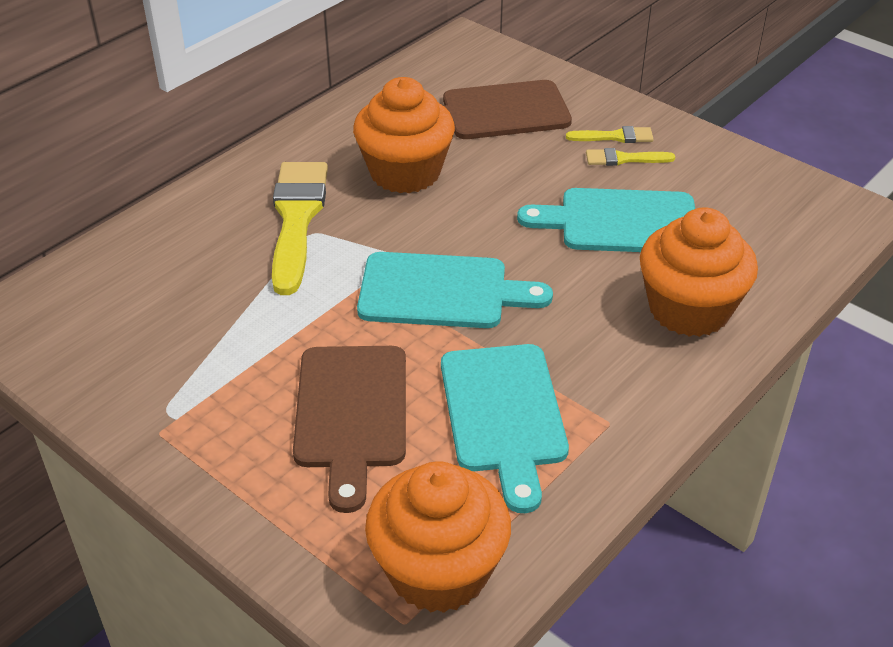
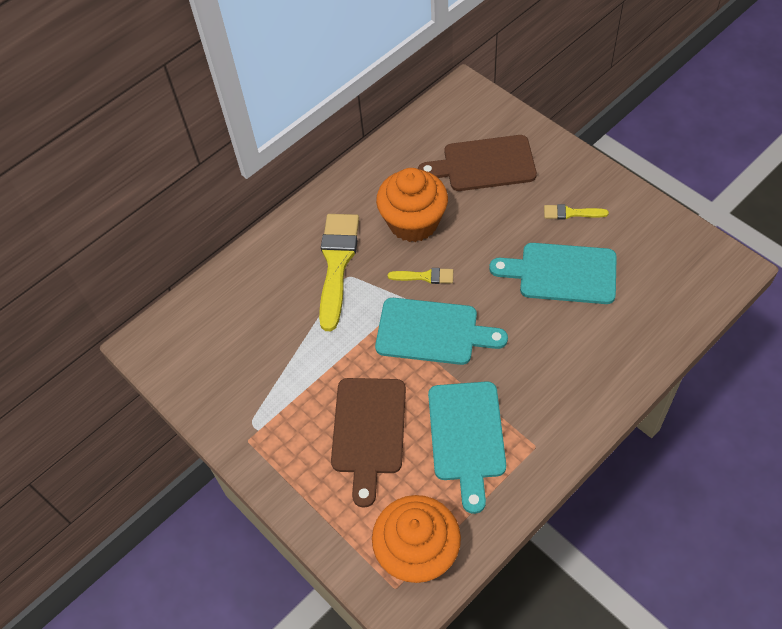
camera: 10 degrees right, 15 degrees up
yellow brush [566,126,654,143] -> yellow brush moved to [388,268,453,284]
orange cupcake [640,207,758,337] -> none

